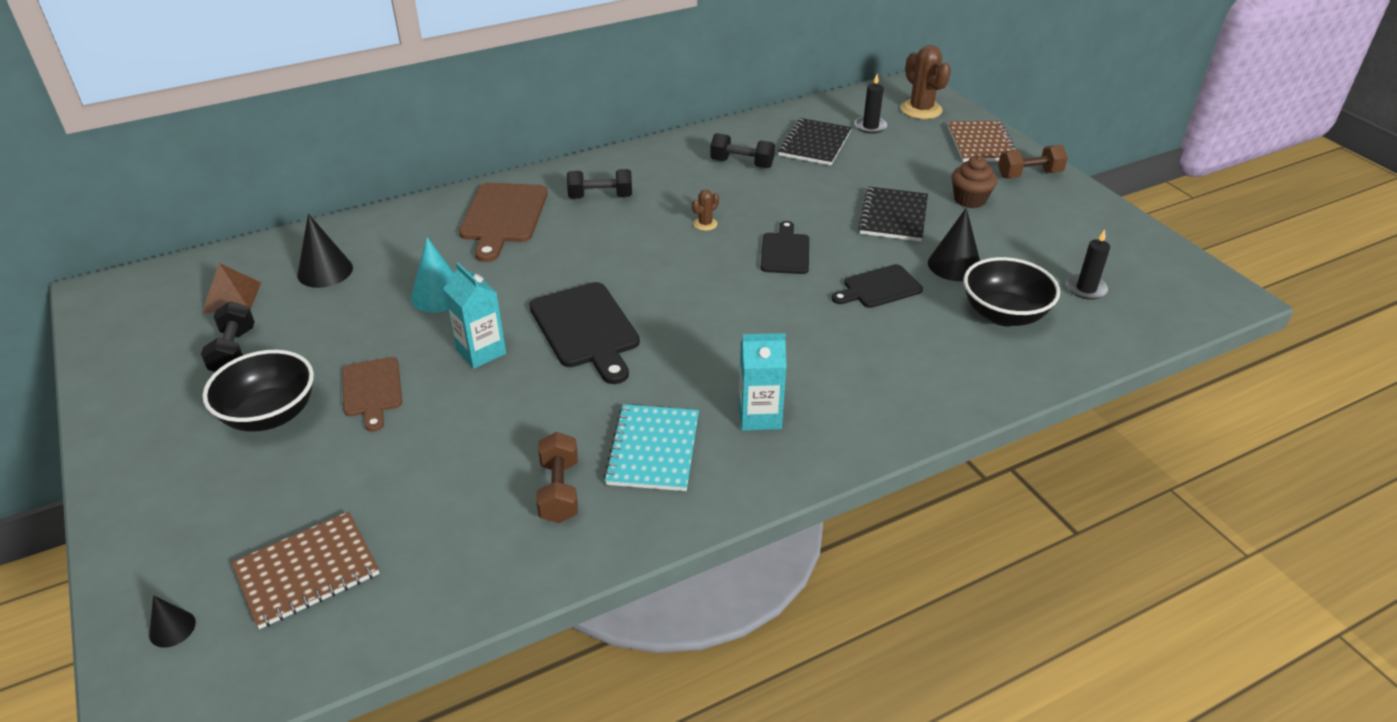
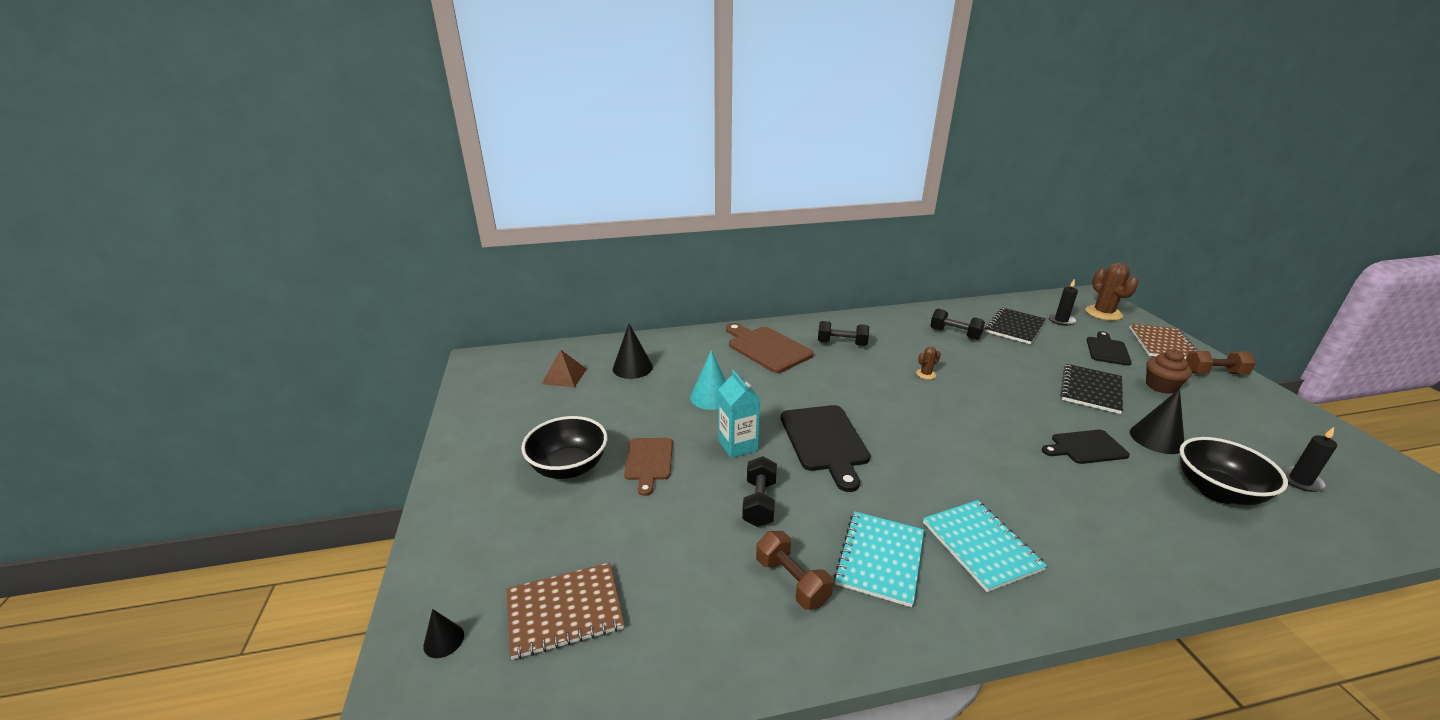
camera: 15 degrees right, 10 degrees down
black dumbbell [201,301,255,372] -> black dumbbell moved to [742,456,777,527]
brown cutting board [459,183,548,262] -> brown cutting board turned 120 degrees clockwise [726,323,814,373]
brown dumbbell [536,432,578,523] -> brown dumbbell turned 45 degrees counterclockwise [756,531,834,610]
turquoise carton [739,333,787,431] -> turquoise notebook [923,500,1047,592]
black cutting board [761,221,809,274] -> black cutting board moved to [1087,331,1132,366]

